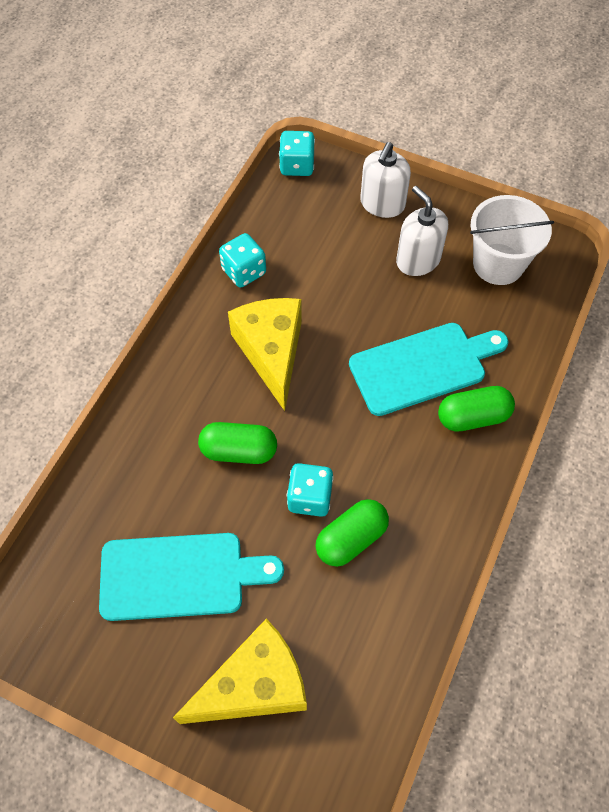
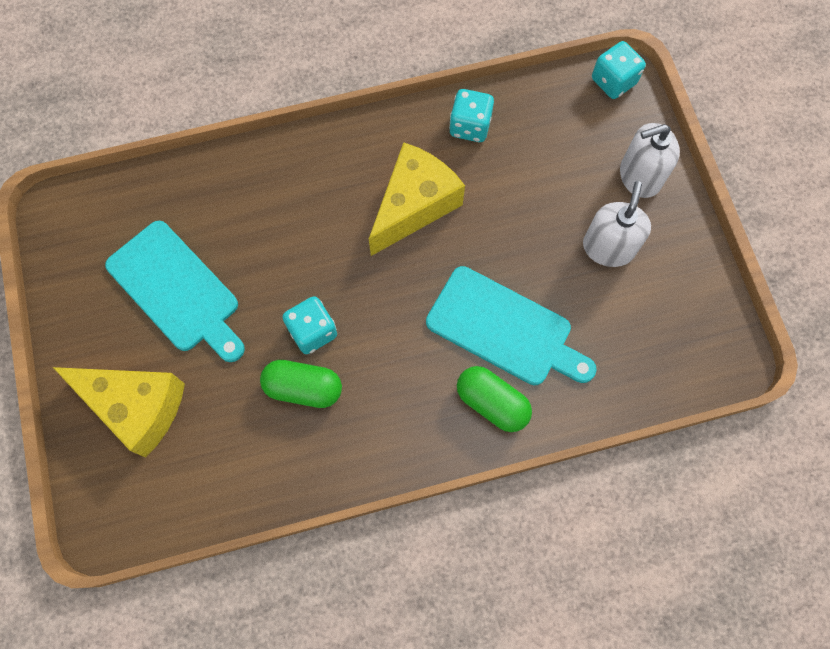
camera: 50 degrees right, 10 degrees up
green capsule [198,422,277,464] -> none
white bucket [470,195,554,285] -> none

